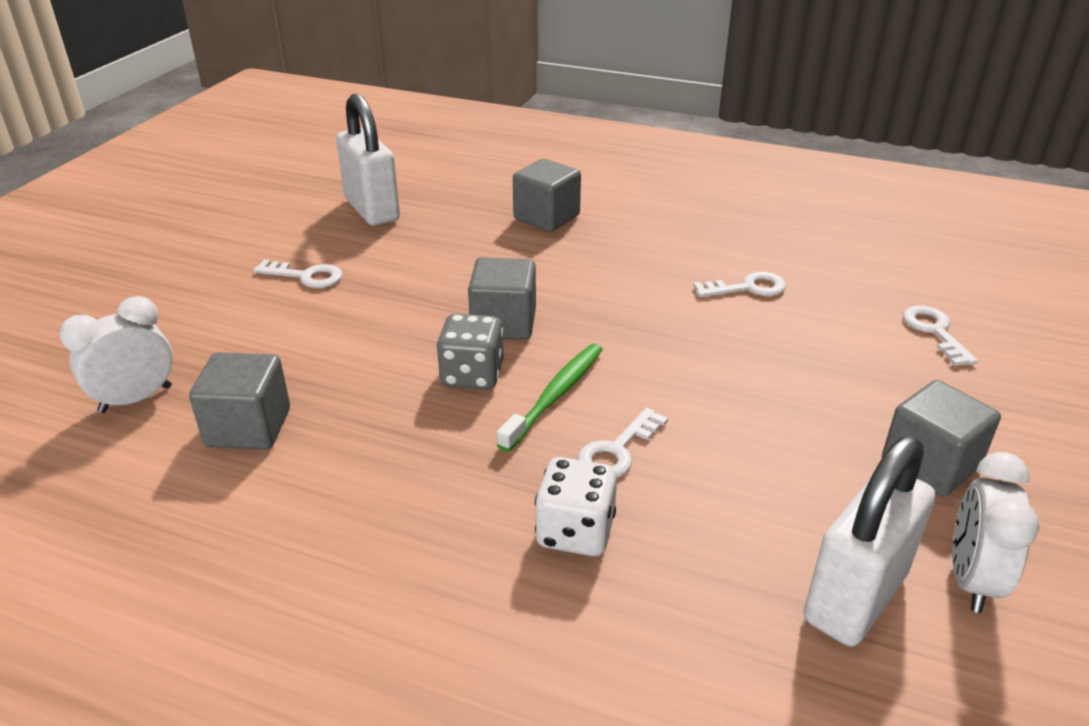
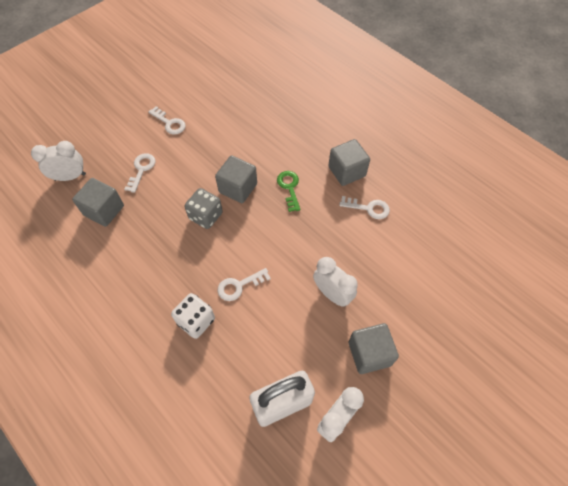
camera: 25 degrees right, 25 degrees up
white padlock [336,94,400,226] -> none
green toothbrush [497,344,603,452] -> none
grey cube [513,159,581,232] -> grey cube moved to [328,139,370,186]
white key [903,306,978,366] -> white key moved to [124,153,155,193]
none -> green key [277,171,300,212]
none -> white clock [313,257,358,307]

